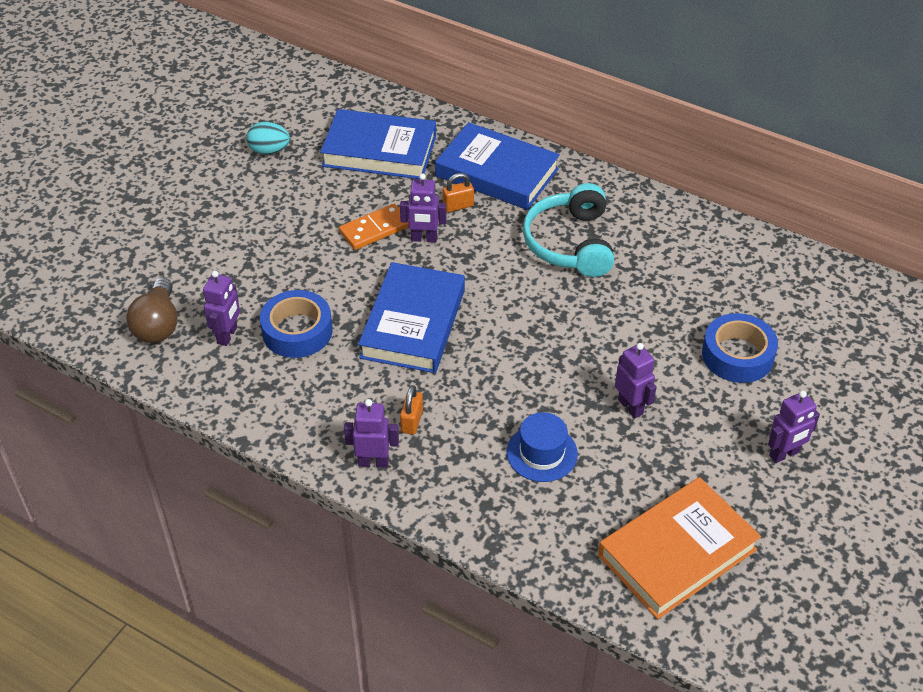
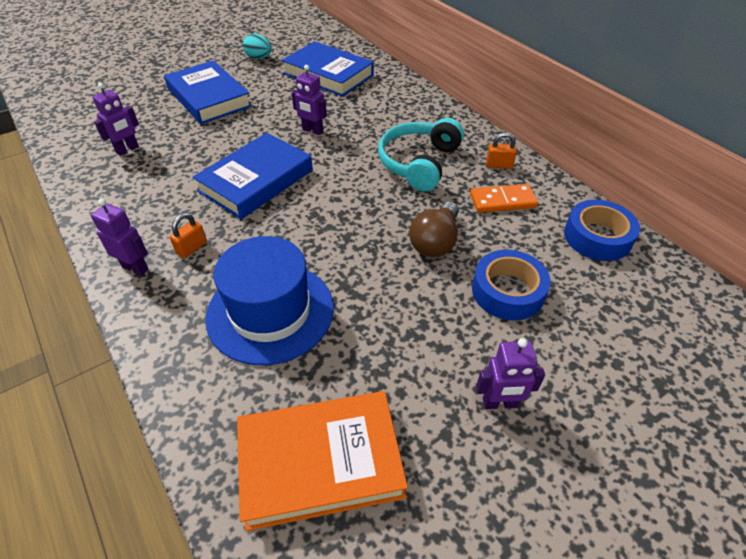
camera: 25 degrees right, 0 degrees up
brown light bulb [126,277,178,343] -> brown light bulb moved to [409,202,459,257]
blue tape [260,290,332,358] -> blue tape moved to [564,200,640,261]
orange domino [339,204,409,250] -> orange domino moved to [470,184,538,213]
blue book [435,122,560,210] -> blue book moved to [164,60,252,124]
orange padlock [442,173,474,212] -> orange padlock moved to [486,132,517,169]
blue hat [507,412,578,482] -> blue hat [206,236,334,365], size x1.83
purple robot [615,343,657,418] -> none

